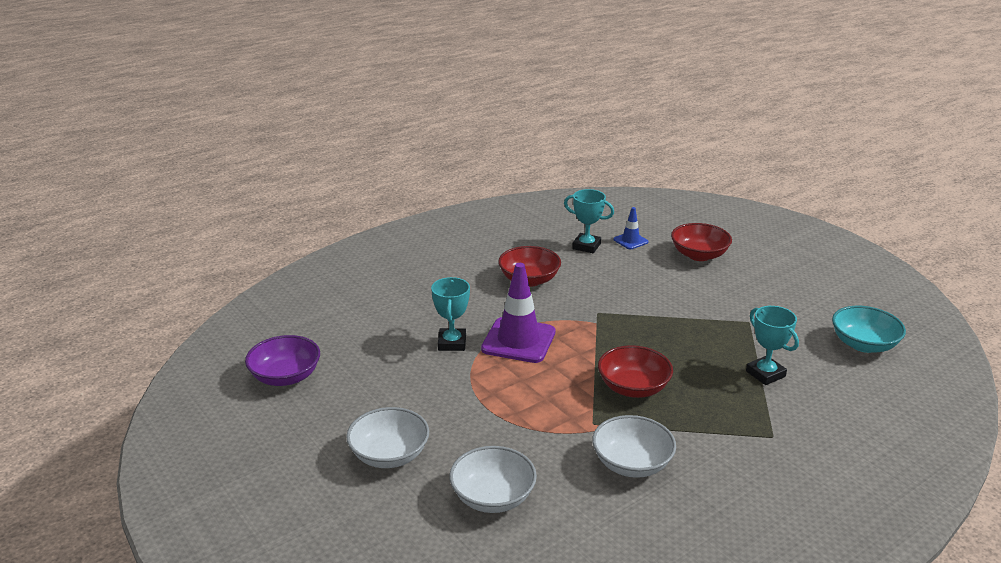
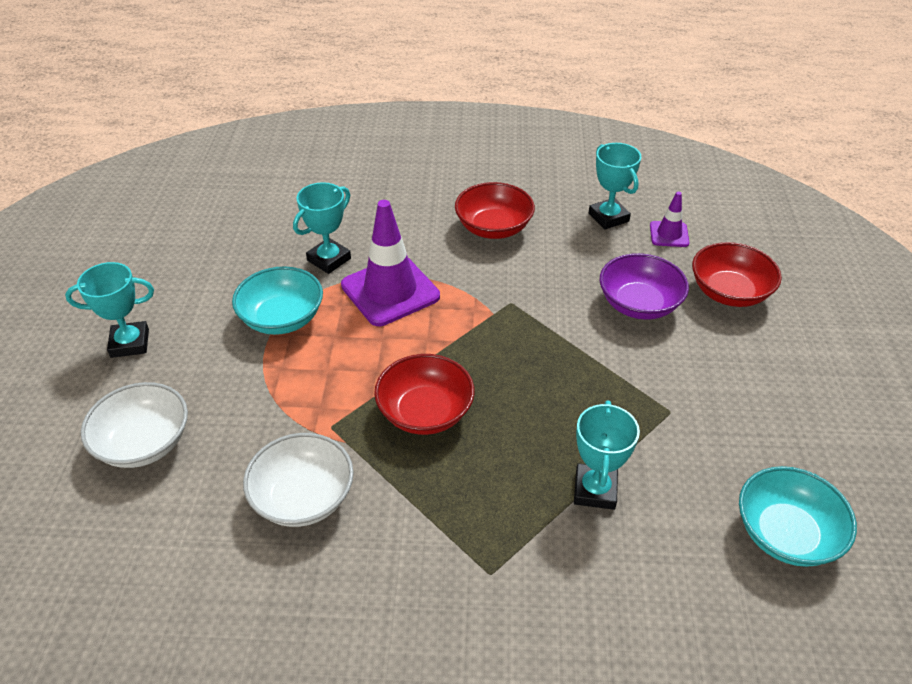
camera: 40 degrees right, 15 degrees up
purple bowl [245,335,320,386] -> purple bowl moved to [600,253,689,320]
white bowl [346,407,429,468] -> turquoise trophy [65,262,154,358]
blue traffic cone [613,207,648,249] -> purple traffic cone [650,192,690,247]
none -> turquoise bowl [232,266,323,335]

